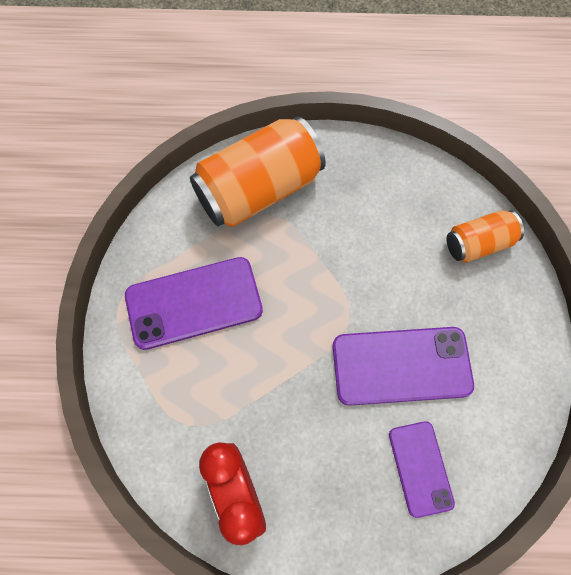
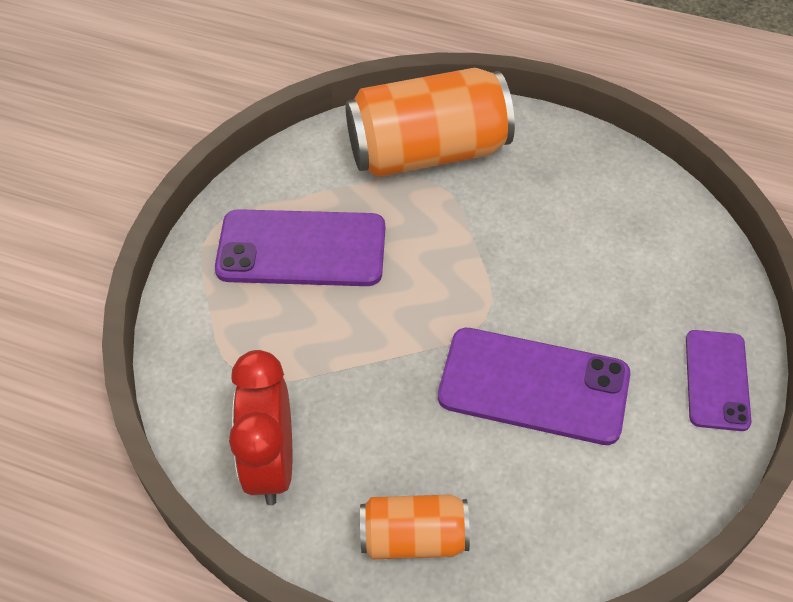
camera: 20 degrees right, 15 degrees down
purple phone [389,421,455,518] -> purple phone moved to [686,330,752,431]
orange can [447,210,524,263] -> orange can moved to [360,495,470,559]

